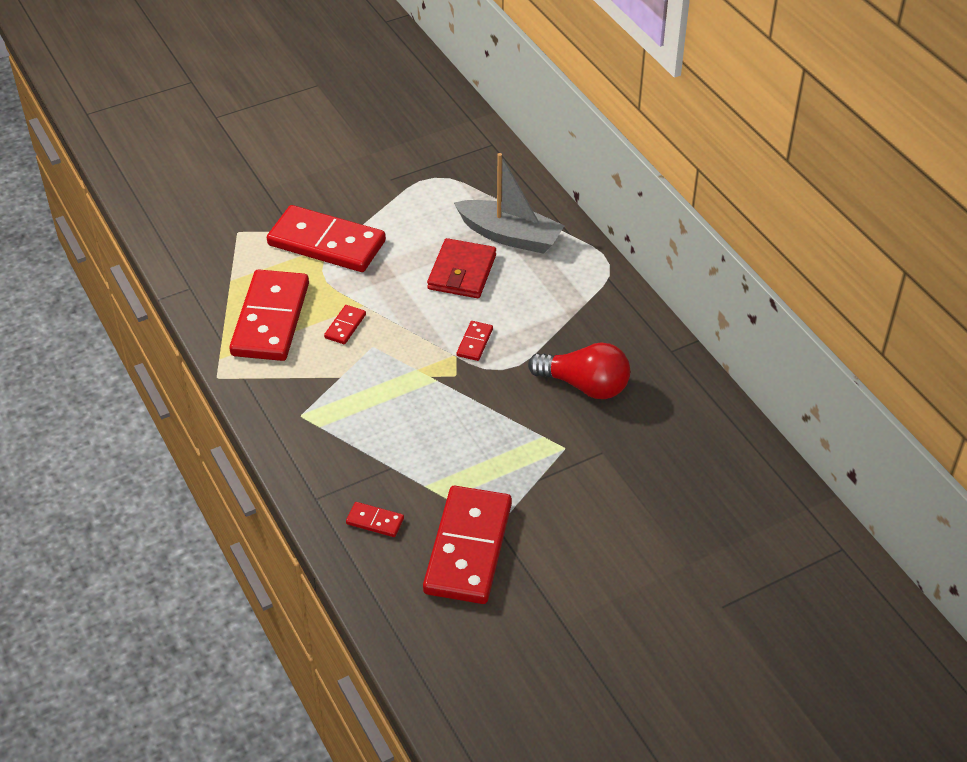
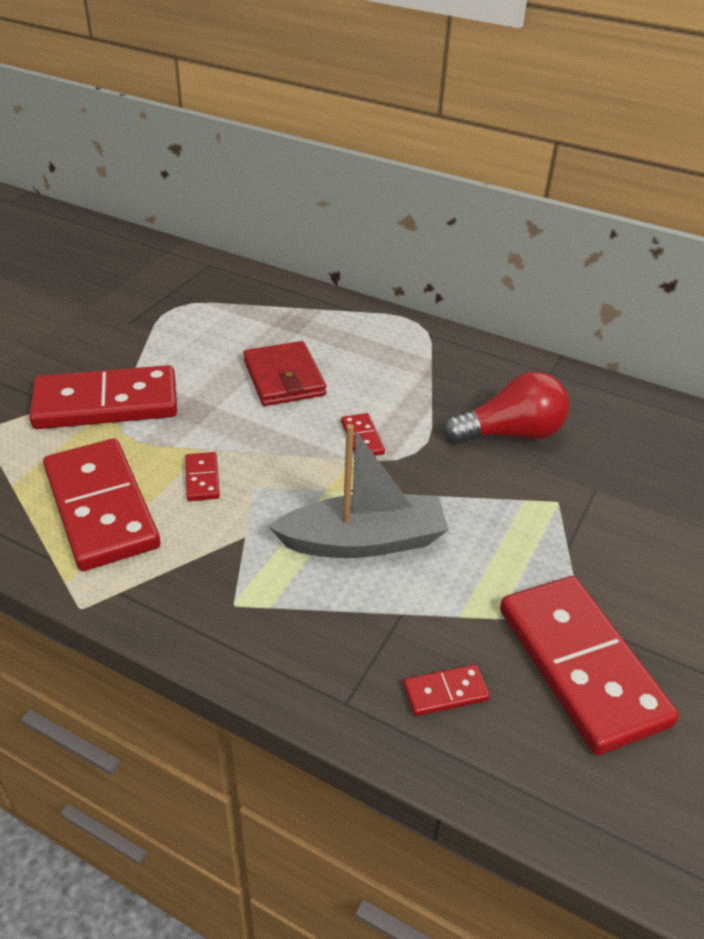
camera: 35 degrees left, 5 degrees down
grey boat [454,153,565,254] -> grey boat moved to [269,424,449,558]

